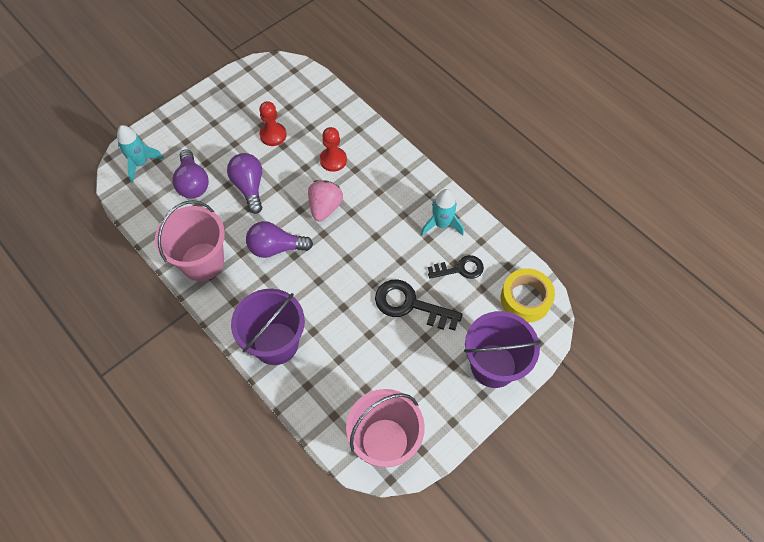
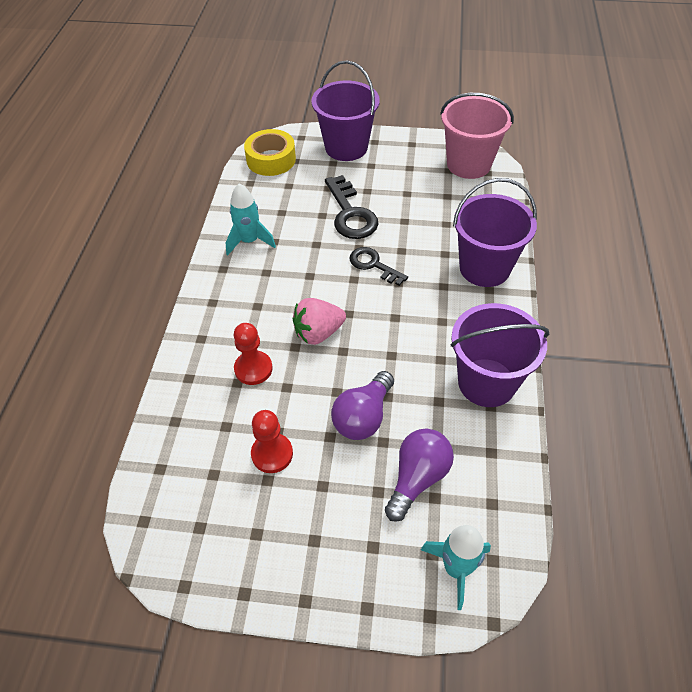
camera: 130 degrees left, 10 degrees down
pink bucket [155,200,225,281] -> purple bucket [450,303,549,407]
purple light bulb [246,221,313,258] -> none
black key [428,255,484,279] -> black key moved to [350,247,408,286]

